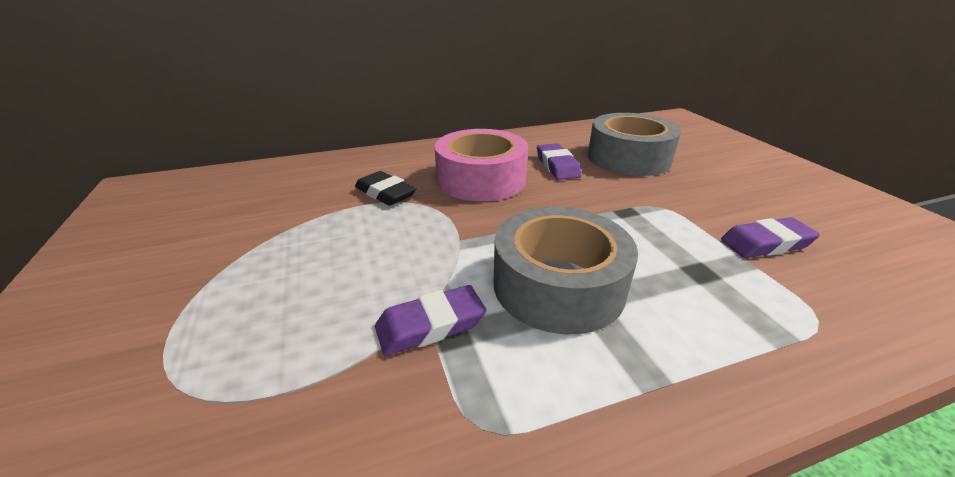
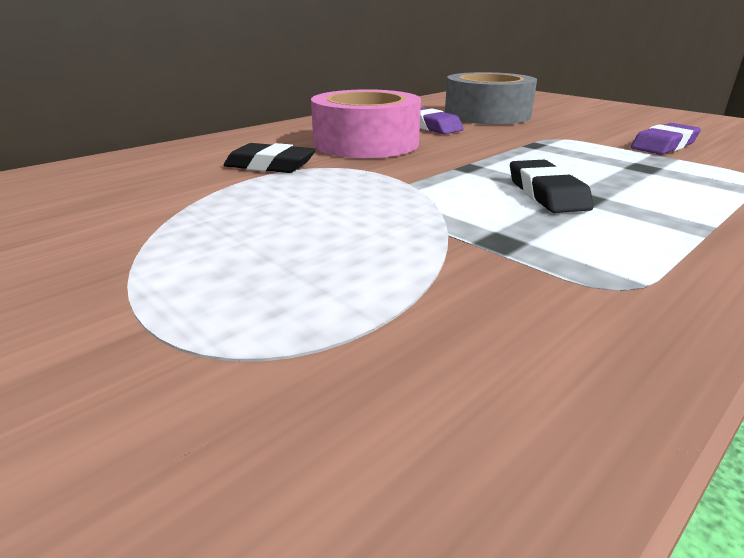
camera: 25 degrees left, 5 degrees down
purple eraser [375,285,486,356] -> none
grey tape [494,207,638,334] -> black eraser [510,160,593,213]

